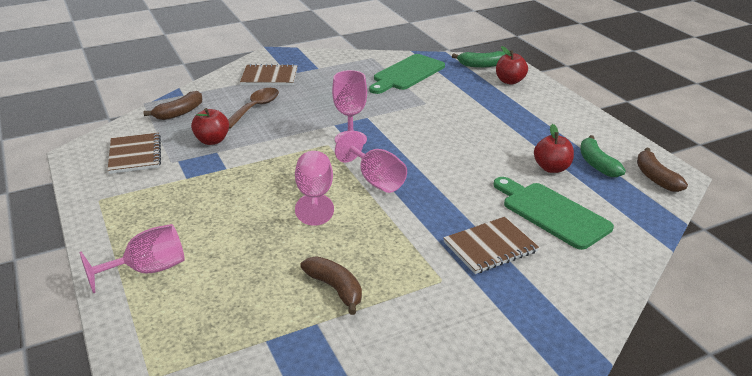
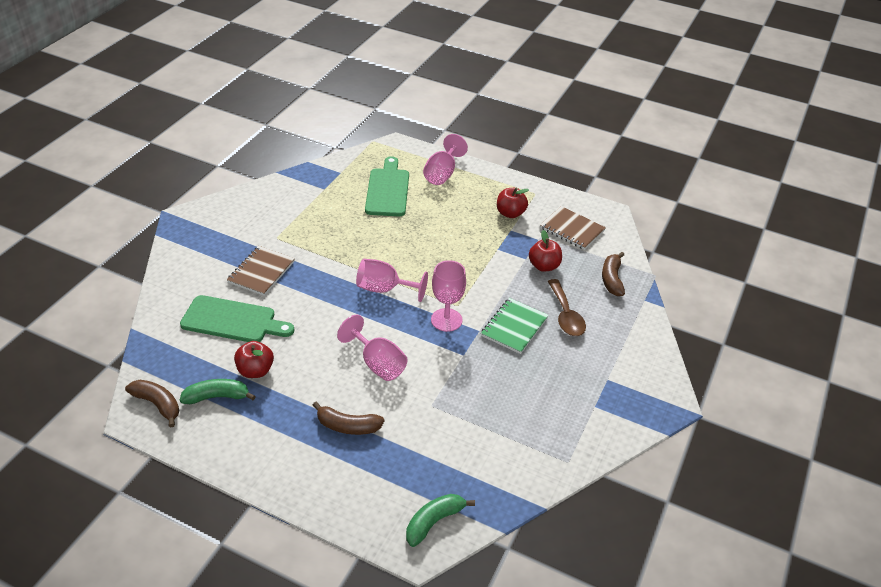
camera: 140 degrees right, 10 degrees up
brown notebook [240,64,298,85] -> none
pink goblet [295,151,334,226] -> pink goblet moved to [337,314,408,381]
brown banana [300,257,362,315] -> brown banana moved to [313,402,384,435]
green cutting board [369,54,445,94] -> green cutting board moved to [365,156,409,216]
red apple [496,46,528,85] -> red apple moved to [497,188,529,218]
green banana [580,135,626,177] -> green banana turned 45 degrees counterclockwise [180,379,256,404]
none -> green notebook [481,298,549,354]

